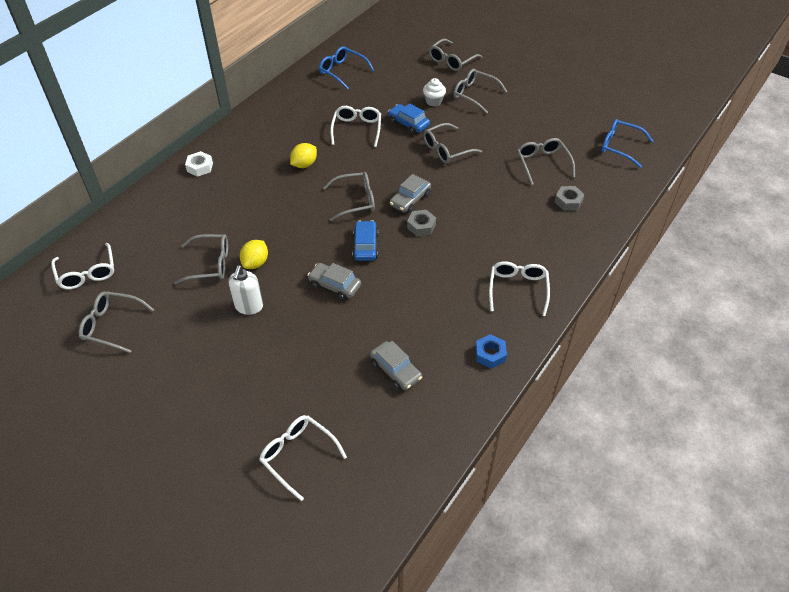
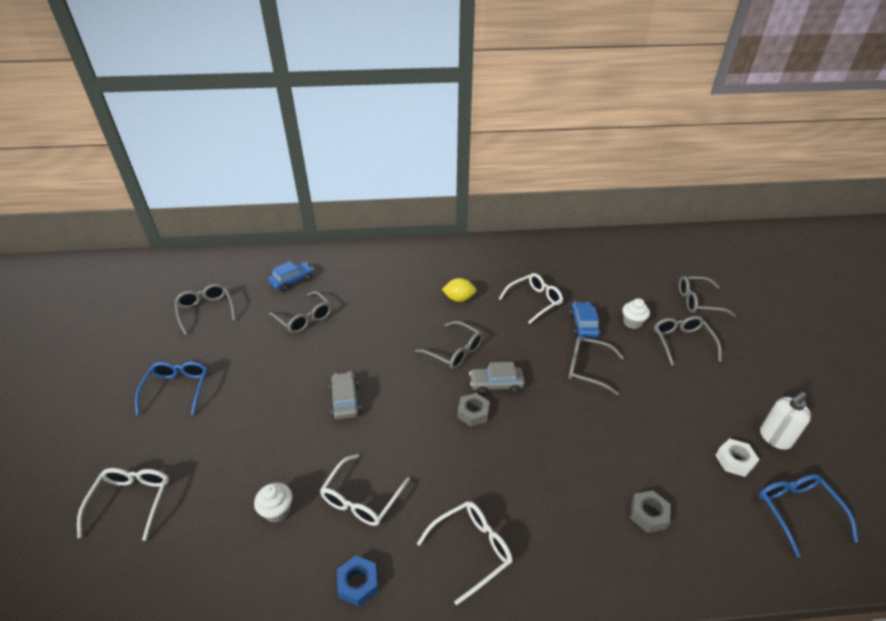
camera: 50 degrees right, 10 degrees down
white glasses [51,243,114,289] -> white glasses moved to [320,454,410,526]
white nut [185,151,213,177] -> white nut moved to [715,438,760,477]
white soap dispenser [228,265,263,315] -> white soap dispenser moved to [760,392,811,450]
yellow lemon [240,240,268,269] -> none
blue glasses [319,46,374,90] -> blue glasses moved to [135,361,208,415]
blue car [352,220,378,261] -> blue car moved to [268,261,314,292]
grey car [370,341,422,390] -> white cupcake [254,482,292,523]
grey glasses [517,138,575,185] -> none

